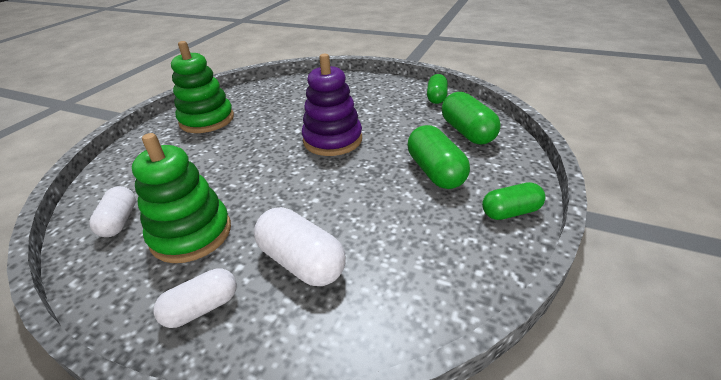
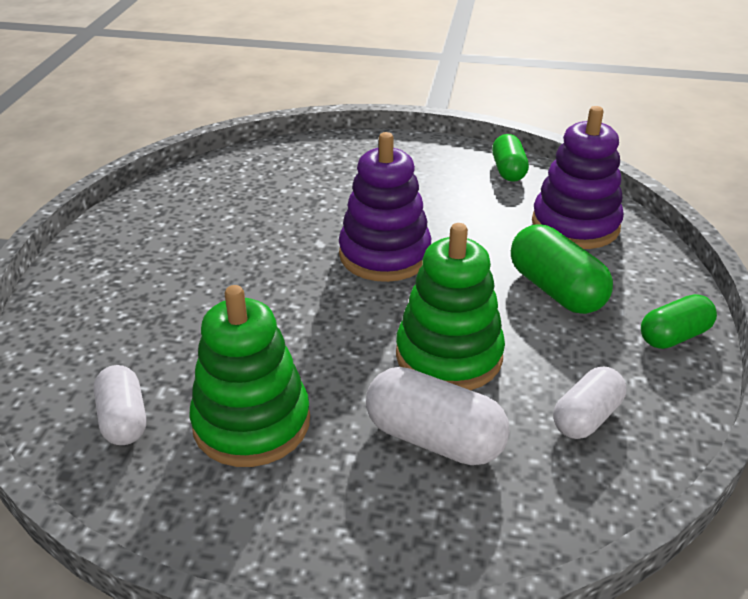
camera: 15 degrees left, 0 degrees up
white capsule [153,268,237,328] -> white capsule moved to [553,367,626,439]
green stacking toy [171,41,234,133] -> green stacking toy moved to [396,223,505,390]
green capsule [442,92,501,144] -> purple stacking toy [532,106,624,249]

